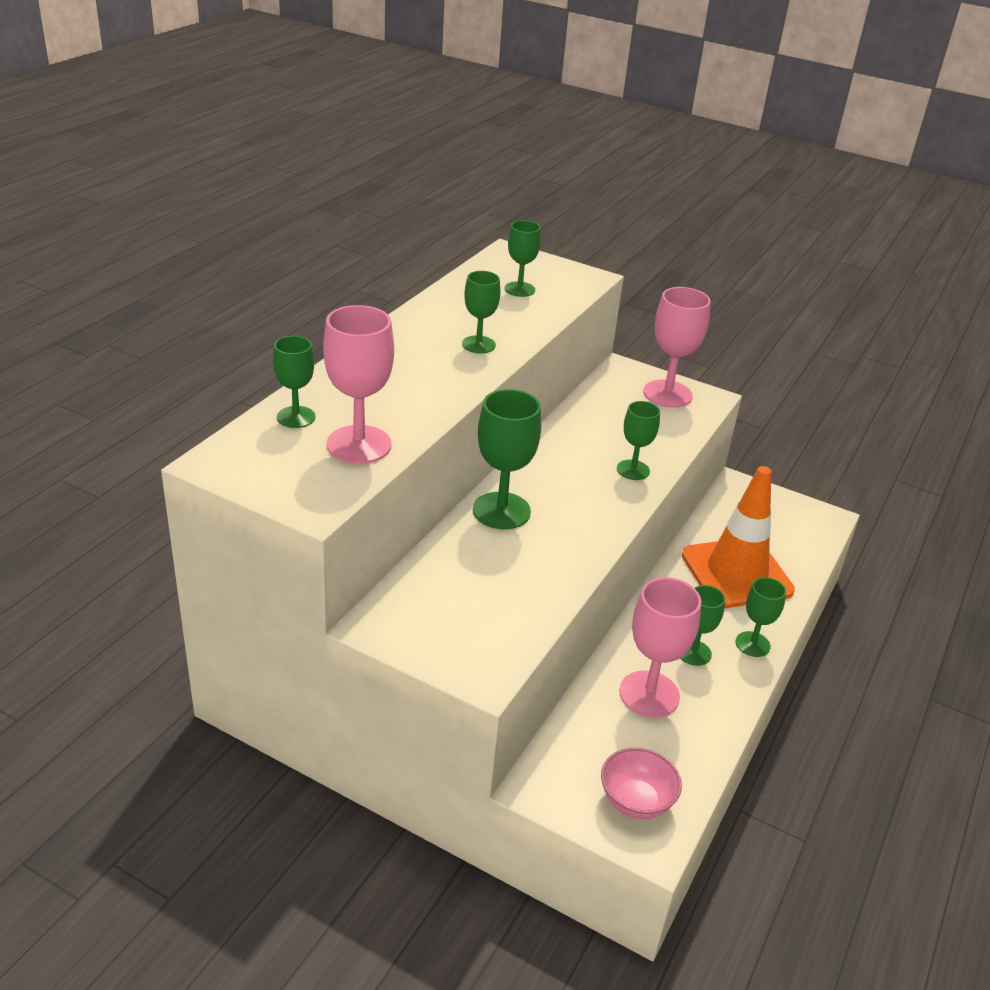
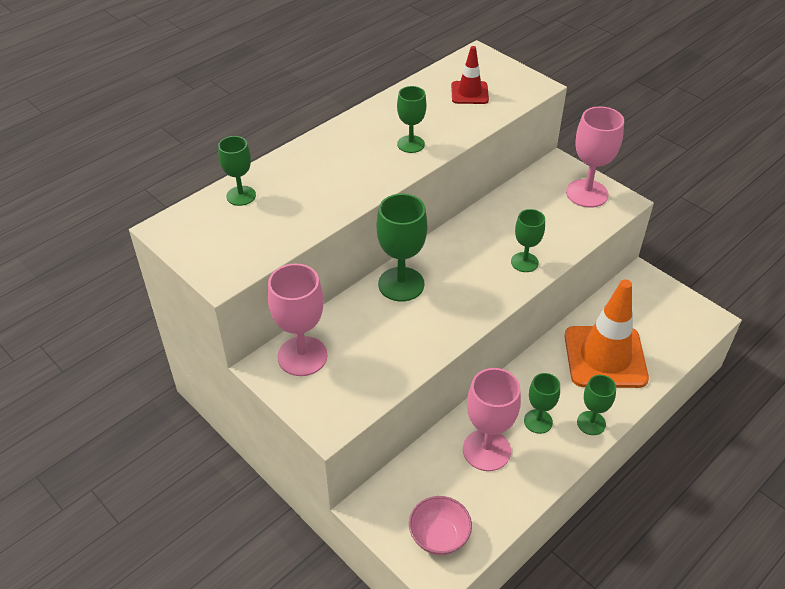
camera: 20 degrees right, 10 degrees up
pink goblet [323,305,394,464] -> pink goblet moved to [268,263,327,376]
green goblet [505,220,541,297] -> red traffic cone [451,46,489,104]

